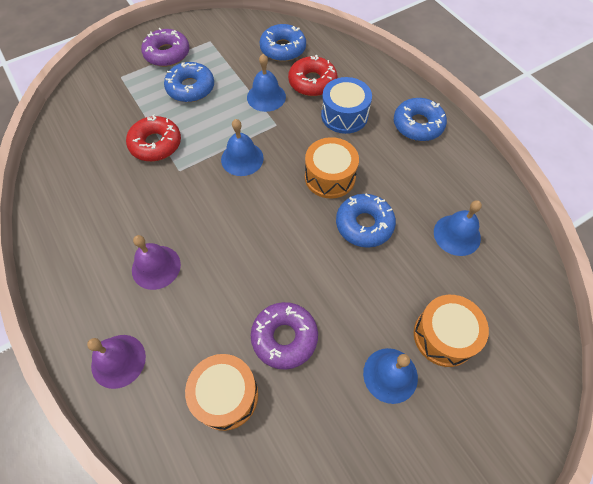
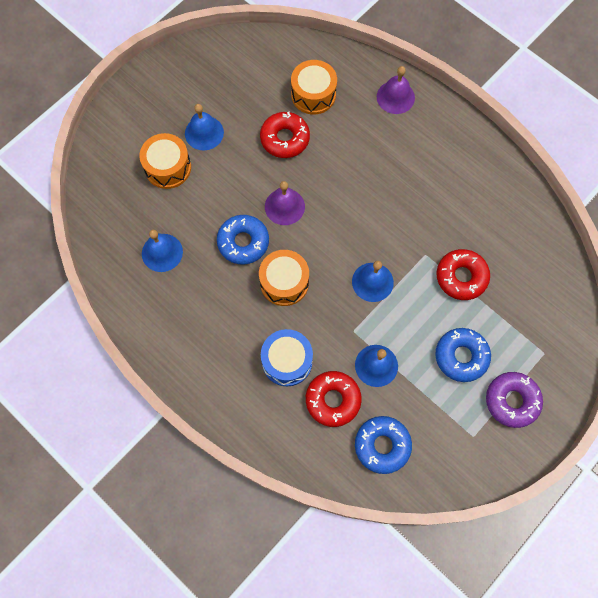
camera: 165 degrees right, 10 degrees up
purple bell [132,235,181,290] -> purple bell moved to [265,181,305,225]
purple donut [251,302,318,370] -> red donut [260,111,310,158]
blue donut [394,98,447,141] -> none

